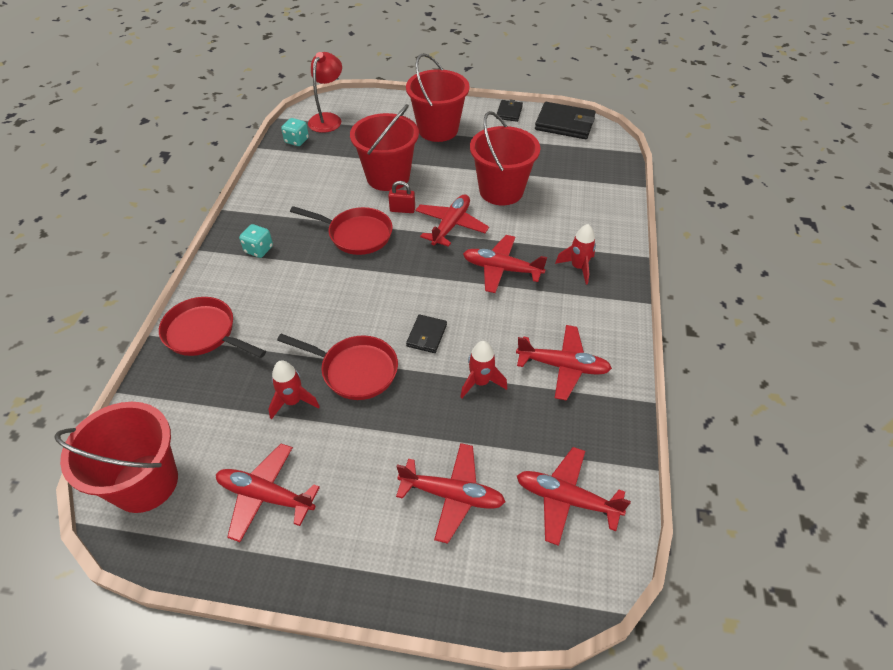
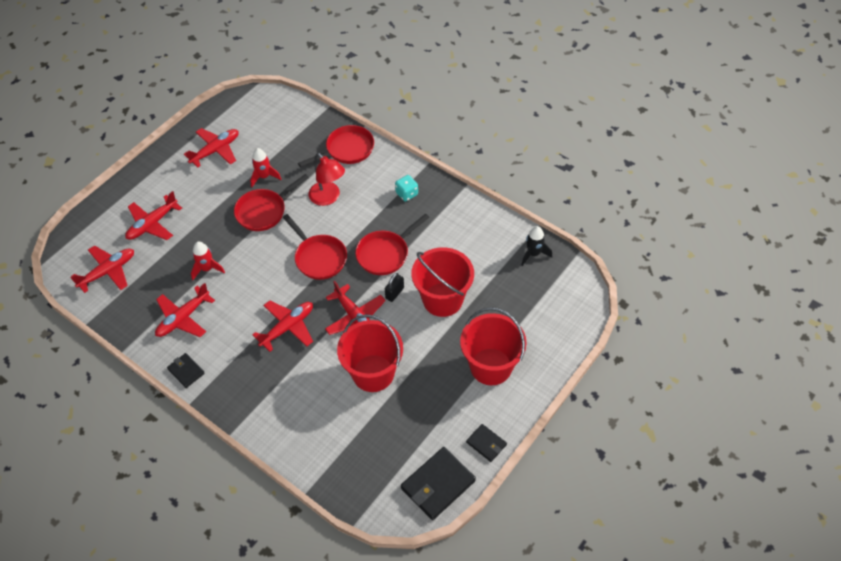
camera: 120 degrees right, 5 degrees up
red bucket [54,402,178,513] -> none
turquoise dice [281,118,309,146] -> black rocket [522,226,552,266]
red lamp [308,52,342,133] -> red lamp moved to [309,153,345,206]
red padlock [388,181,415,213] -> black padlock [385,273,404,302]
black wallet [406,314,447,353] -> black wallet moved to [167,353,205,388]
red rocket [555,224,596,285] -> none
none -> red pan [283,214,347,280]

